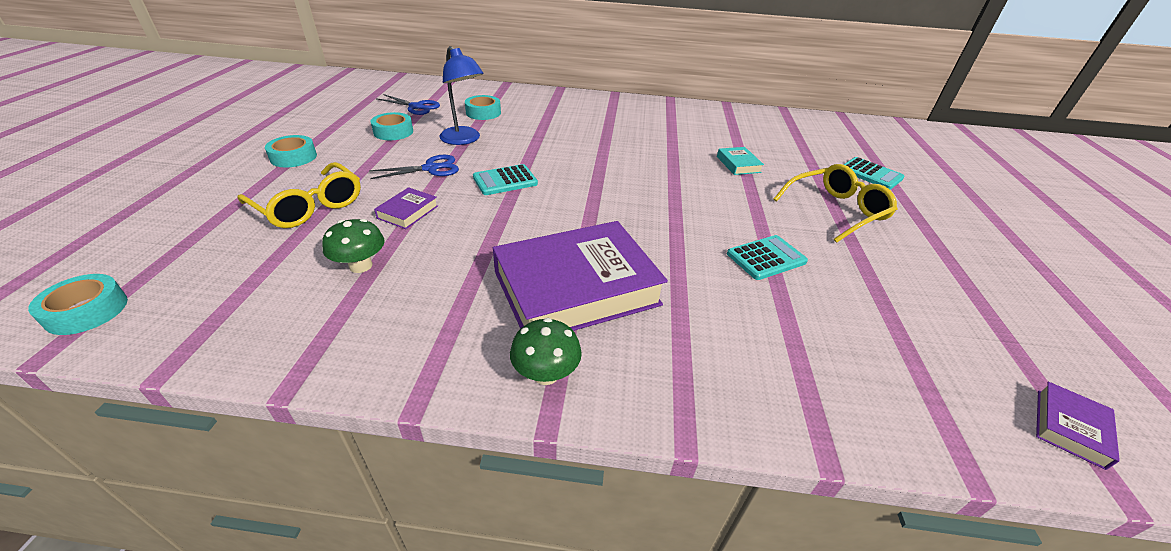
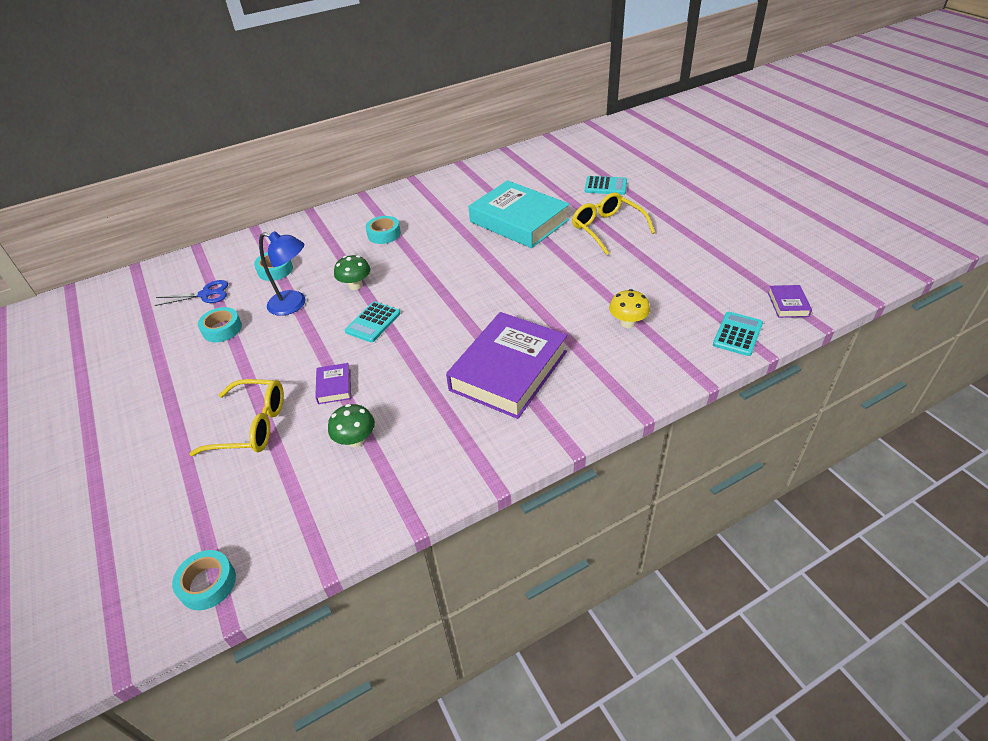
camera: 30 degrees left, 5 degrees up
turquoise tape [265,135,317,167] -> turquoise tape moved to [366,216,401,244]
blue scissors [369,155,459,179] -> none
green mushroom [510,318,582,385] -> green mushroom moved to [334,255,370,290]
turquoise book [717,147,764,175] -> turquoise book [469,180,570,248], size x2.44
turquoise calculator [727,235,808,280] -> turquoise calculator moved to [713,312,763,356]
yellow glasses [773,164,897,243] -> yellow glasses turned 60 degrees counterclockwise [572,192,655,255]
none -> yellow mushroom [609,289,650,328]

